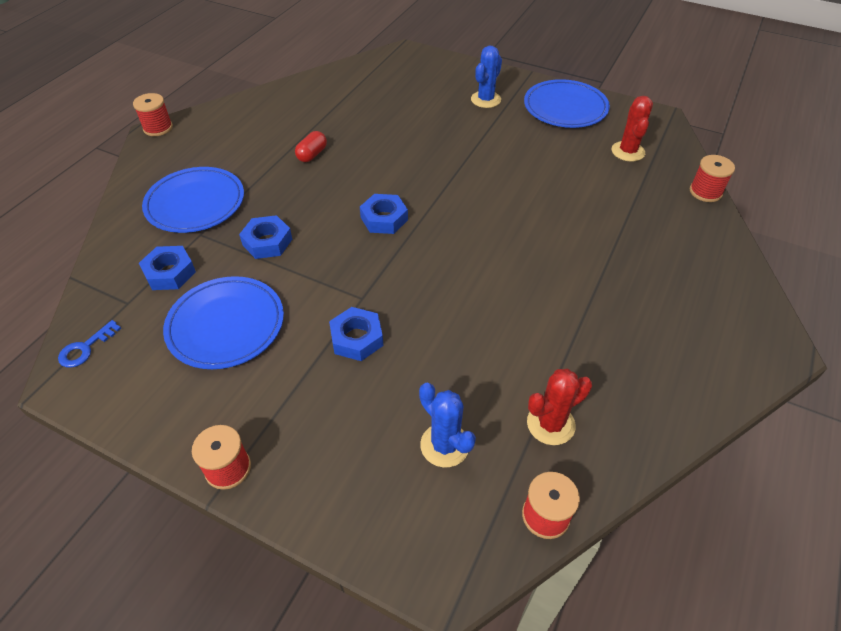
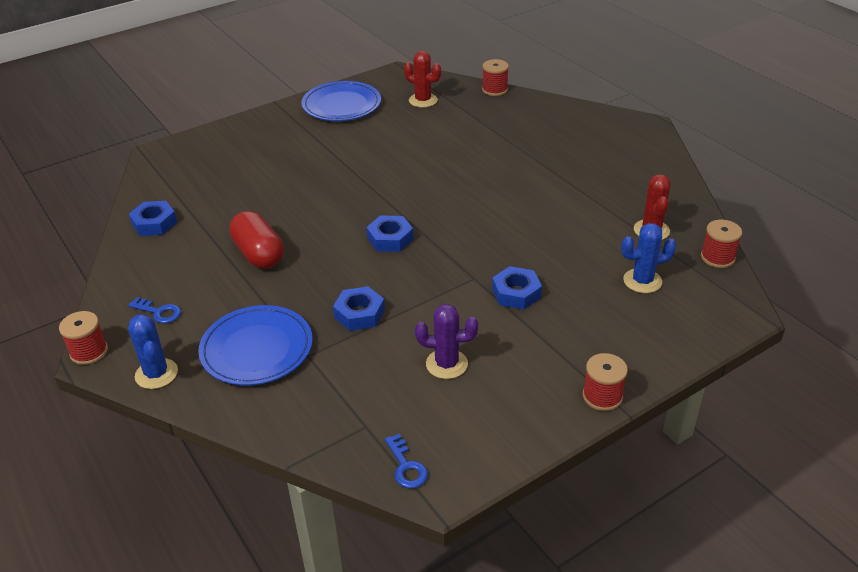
camera: 60 degrees left, 10 degrees down
blue nut [139,246,196,290] -> blue nut moved to [129,201,177,236]
blue plate [163,276,284,369] -> purple cactus [415,304,478,379]
red capsule [295,131,327,162] -> red capsule [229,211,284,269], size x1.75
blue cactus [471,45,502,108] -> blue cactus moved to [128,314,178,389]
none -> blue key [128,297,181,323]

